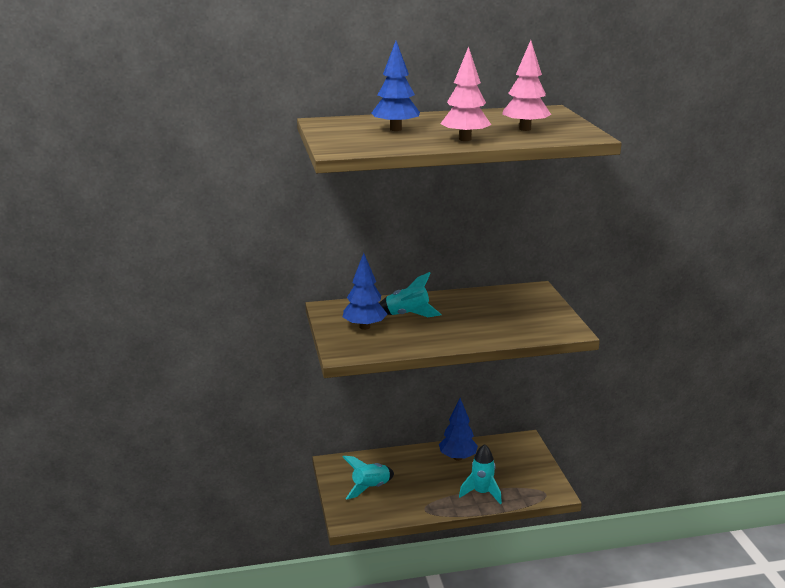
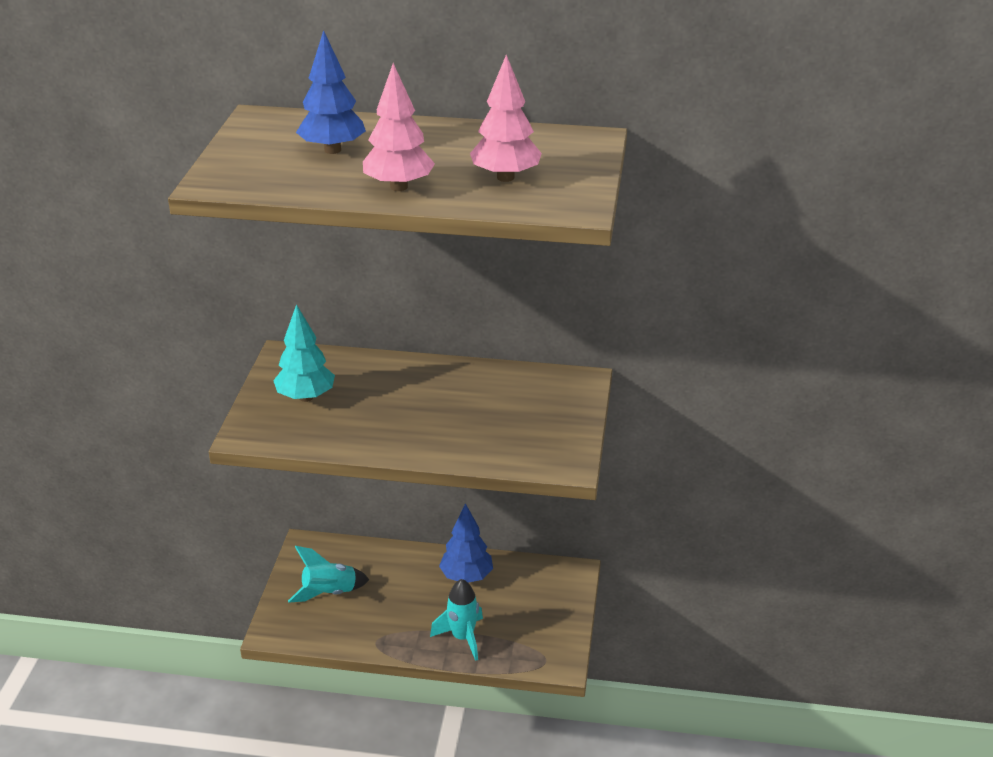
camera: 20 degrees right, 10 degrees up
blue tree [343,253,387,330] -> turquoise tree [273,304,335,402]
turquoise rocket [379,272,442,317] -> none

